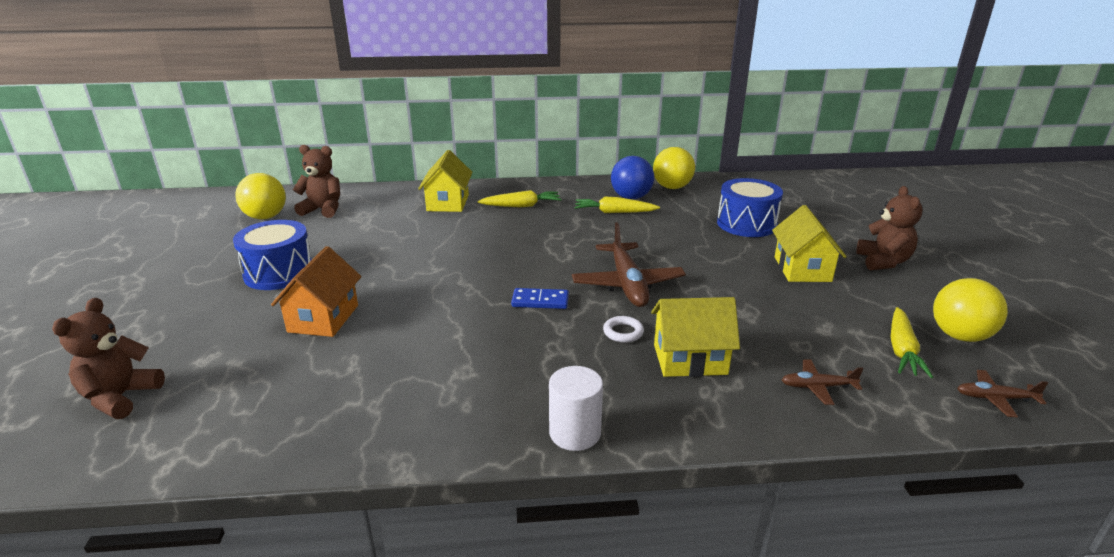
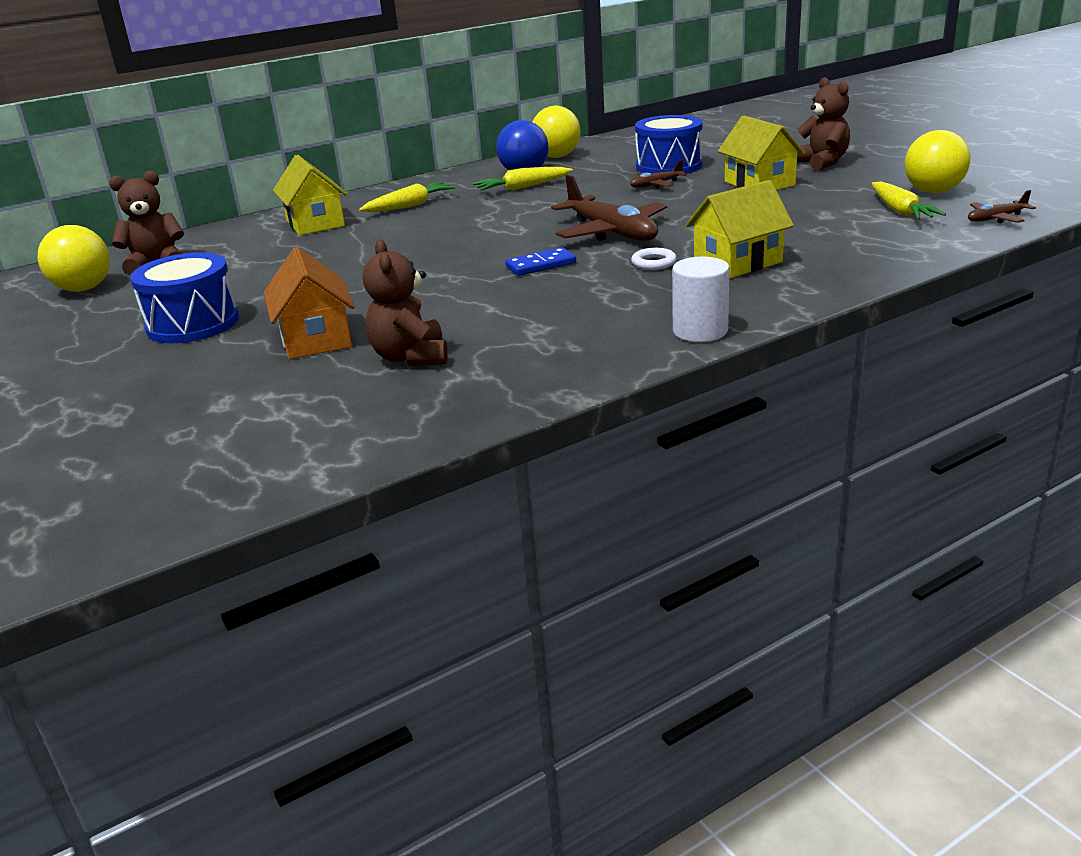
camera: 25 degrees left, 0 degrees up
brown teddy bear [52,298,165,419] -> brown teddy bear moved to [363,240,448,366]
brown plane [782,360,863,405] -> brown plane moved to [630,160,687,188]

